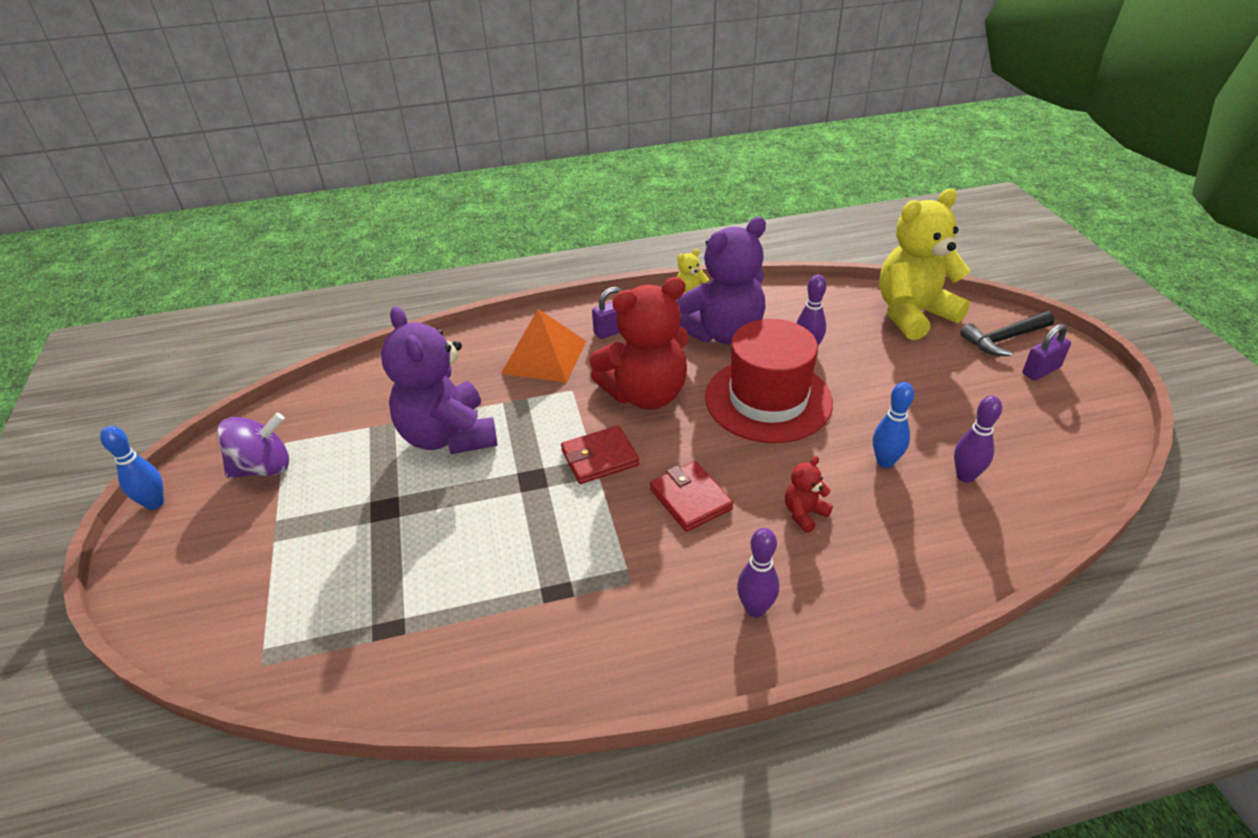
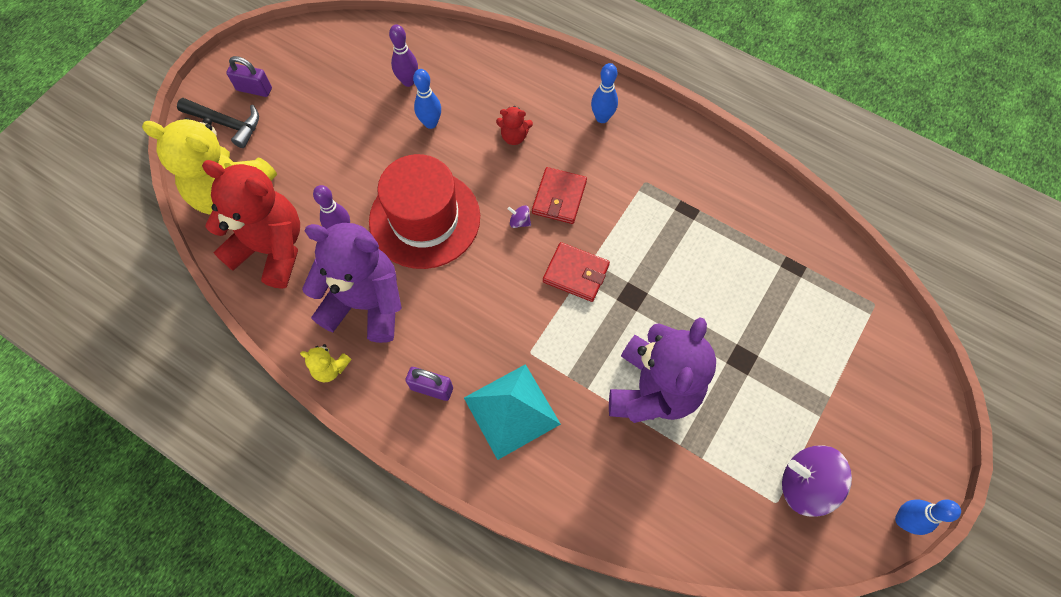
camera: 135 degrees left, 25 degrees up
orange pyramid [501,309,586,383] -> turquoise pyramid [464,364,561,460]
red teddy bear [589,277,689,410] -> red teddy bear moved to [202,160,300,289]
purple bowling pin [737,528,779,617] -> blue bowling pin [591,63,618,123]
none -> purple spinning top [508,205,531,228]

